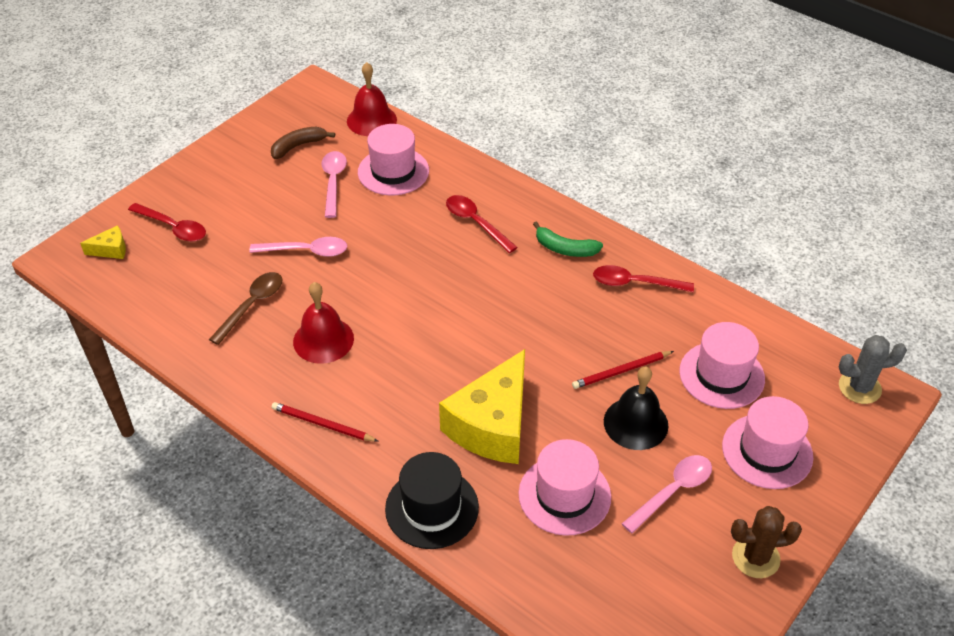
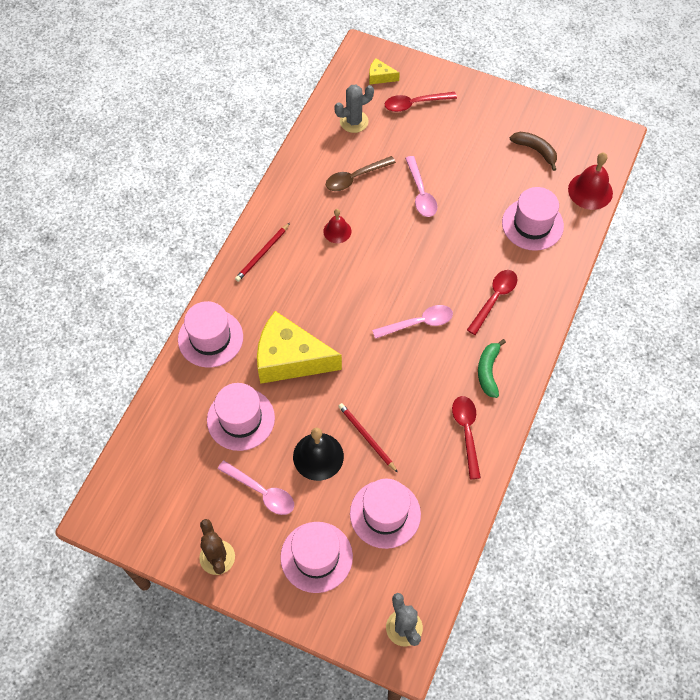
camera: 75 degrees right, 15 degrees up
yellow cheese [80,225,126,259] -> yellow cheese turned 135 degrees clockwise [369,58,400,85]
red spoon [128,203,206,242] -> red spoon turned 60 degrees clockwise [385,92,457,112]
brown spoon [209,272,282,345] -> brown spoon turned 135 degrees clockwise [326,156,396,191]
red pencil [272,402,379,442] -> red pencil turned 150 degrees counterclockwise [235,223,290,282]
red bell [293,282,354,364] -> red bell [323,209,352,243], size x0.62
pink spoon [321,151,347,218] -> pink spoon moved to [372,305,453,339]
black hat [385,452,479,549] -> pink hat [178,301,243,368]
none -> grey cactus [334,85,374,133]

